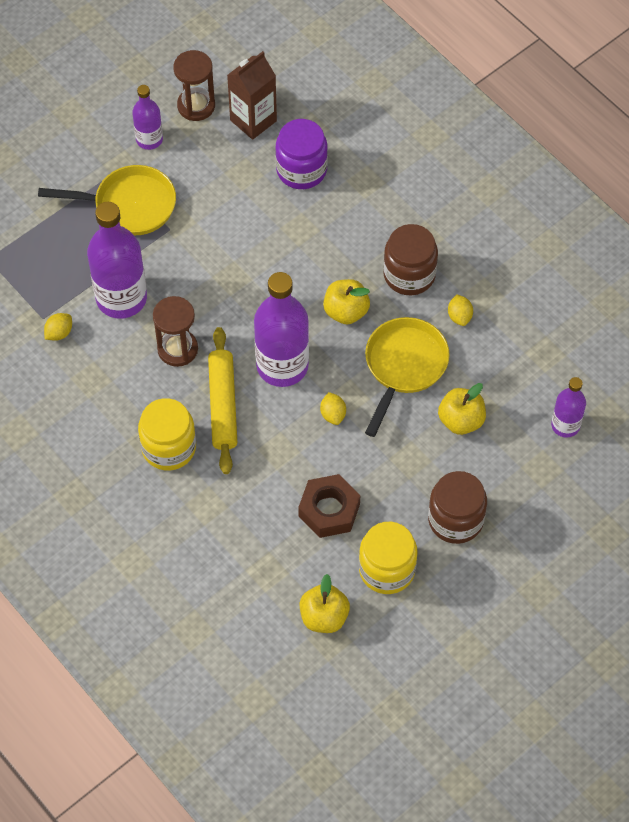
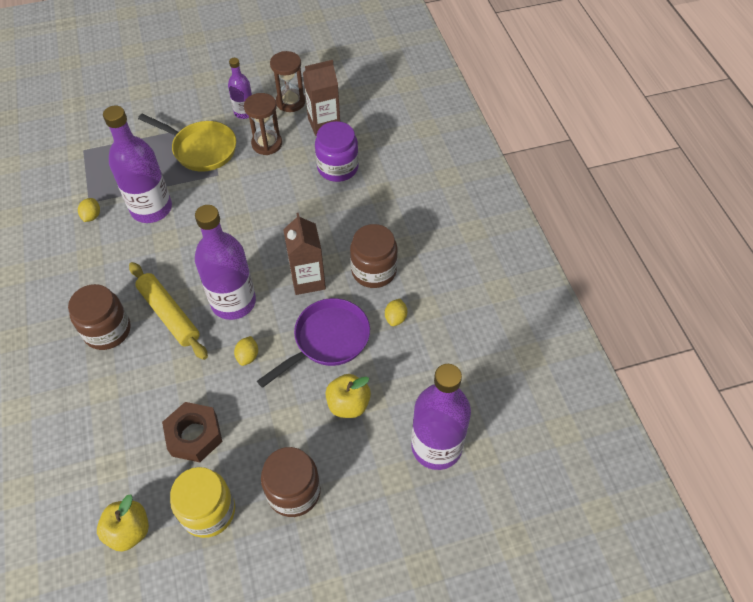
camera: 25 degrees right, 5 degrees down
yellow lemon [44,313,72,341] -> yellow lemon turned 60 degrees counterclockwise [78,198,100,222]
yellow jar [138,398,196,470] -> brown jar [68,284,131,350]
brown hourglass [153,296,198,367] -> brown hourglass moved to [244,93,282,155]
yellow rolling pin [208,327,237,474] -> yellow rolling pin turned 60 degrees counterclockwise [129,262,208,360]
yellow apple [323,279,370,325] -> brown carton [283,213,326,295]
yellow pan [365,317,450,437] -> purple pan [257,298,370,388]
purple bottle [551,377,586,438] -> purple bottle [411,364,471,470], size x1.82

